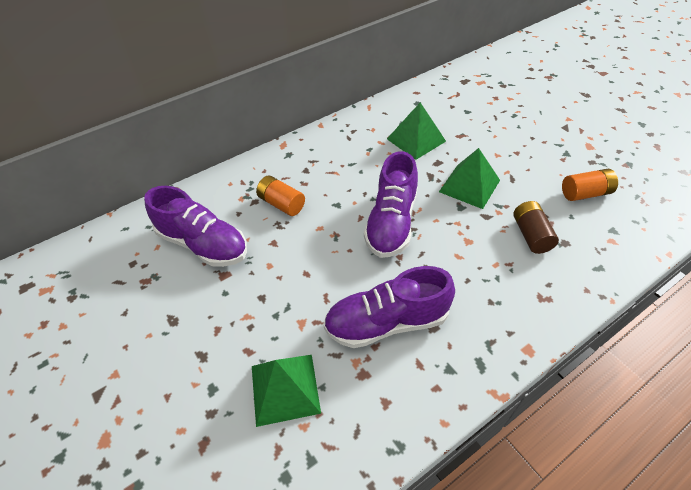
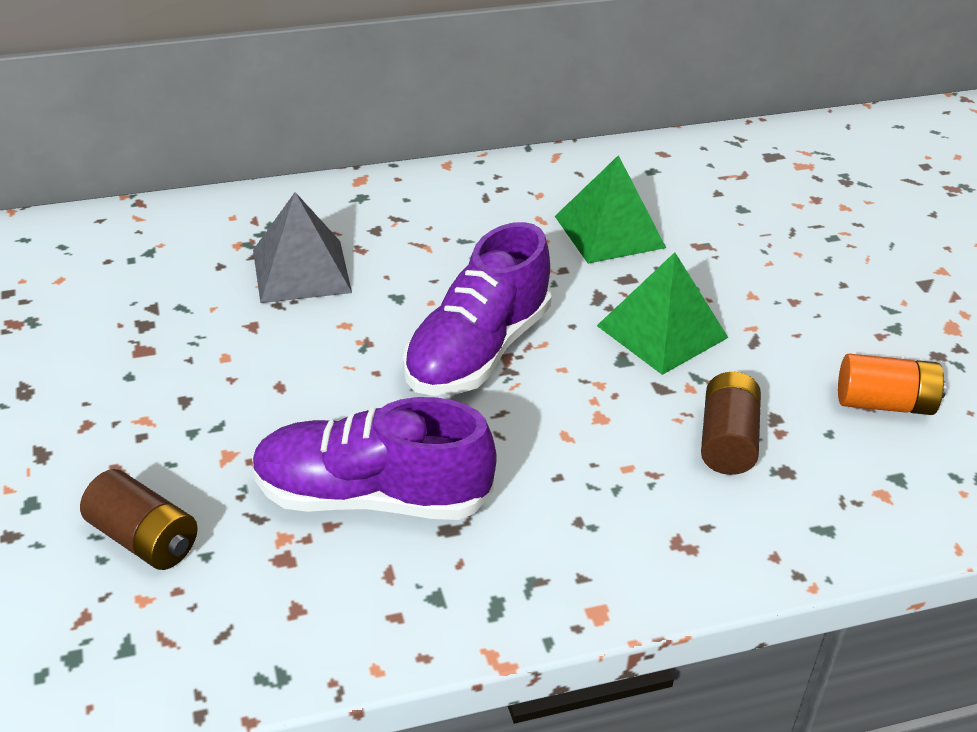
camera: 15 degrees right, 10 degrees down
purple shoe [144,186,247,267] -> none
green pyramid [252,355,321,427] -> brown battery [80,469,198,570]
orange battery [256,176,305,216] -> grey pyramid [253,192,352,303]

